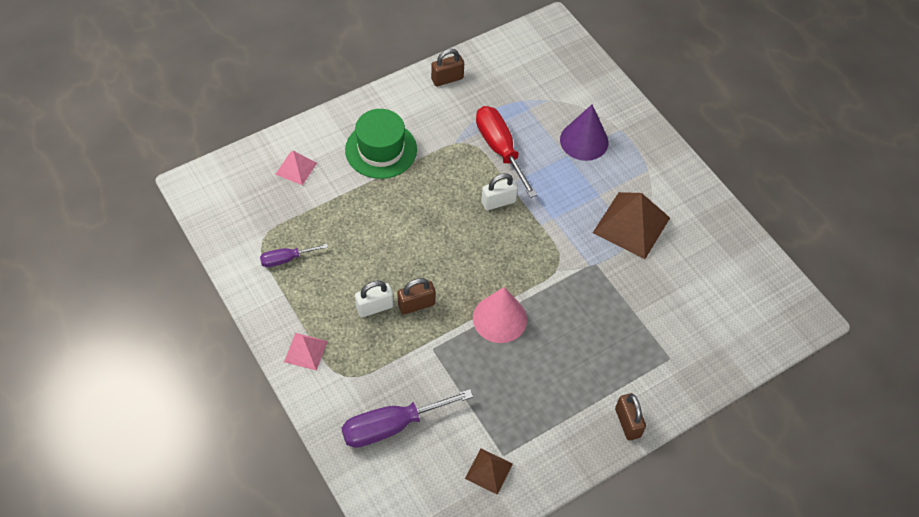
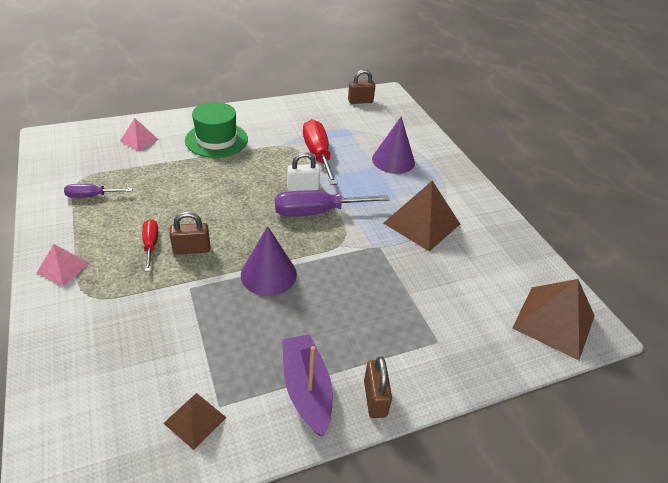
camera: 10 degrees right, 15 degrees down
purple screwdriver [341,389,473,448] -> purple screwdriver moved to [275,191,390,217]
white padlock [355,281,394,317] -> red screwdriver [142,219,158,271]
brown padlock [431,48,464,87] -> brown padlock moved to [348,69,375,104]
pink cone [473,287,527,343] -> purple cone [241,226,297,296]
none -> purple boat [282,334,333,437]
none -> brown pyramid [512,279,595,360]

